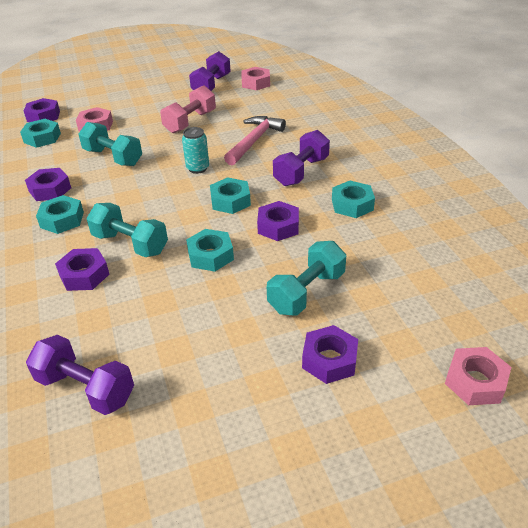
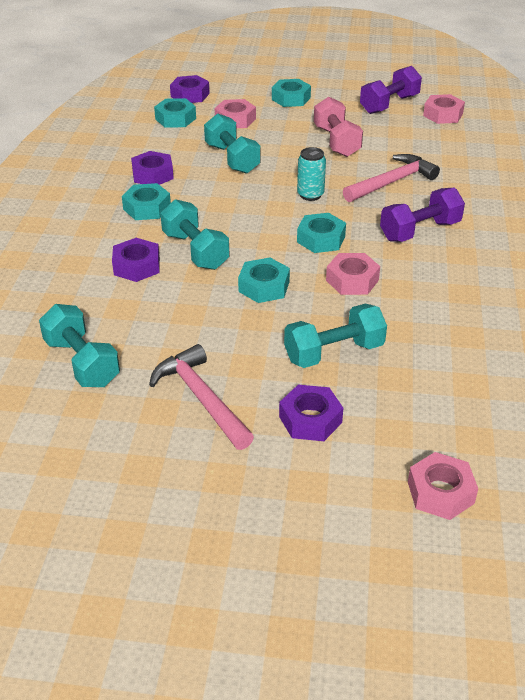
camera: 25 degrees right, 0 degrees up
purple dumbbell [26,335,134,415] -> turquoise dumbbell [39,304,120,387]
pink dumbbell [160,86,216,133] -> pink dumbbell turned 75 degrees counterclockwise [314,97,363,157]
purple nut [257,201,299,241] -> pink nut [326,253,380,295]
turquoise nut [332,181,375,218] -> turquoise nut moved to [272,79,311,107]
none -> pink hammer [149,344,254,450]

